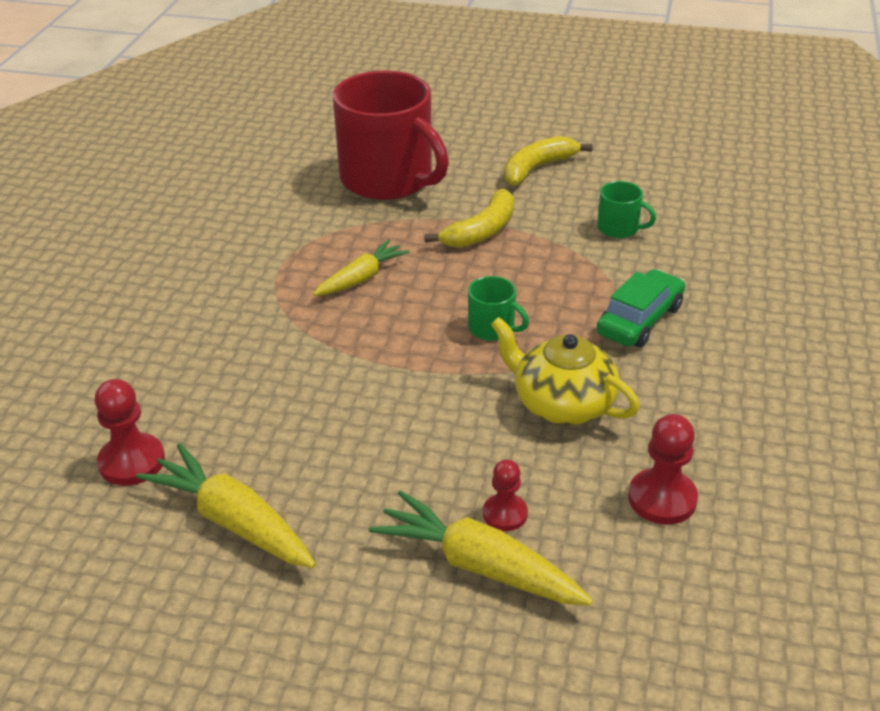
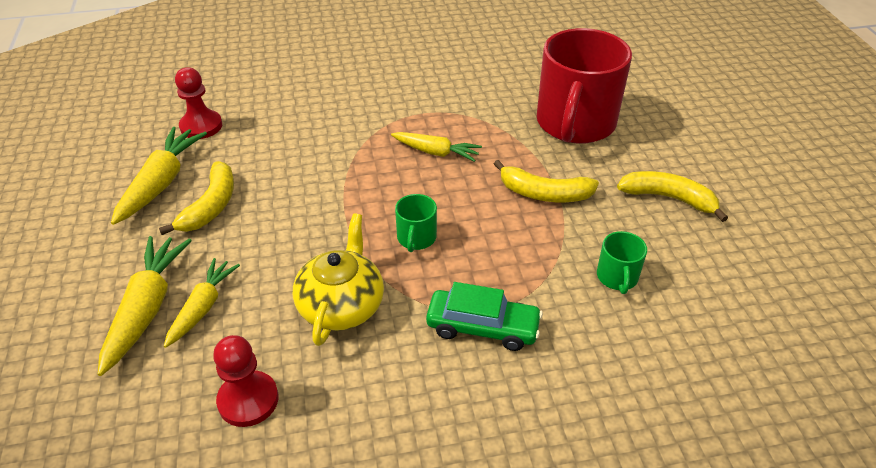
camera: 65 degrees right, 5 degrees up
red pawn [483,459,528,531] -> yellow carrot [164,258,240,348]
none -> yellow banana [159,161,234,235]

